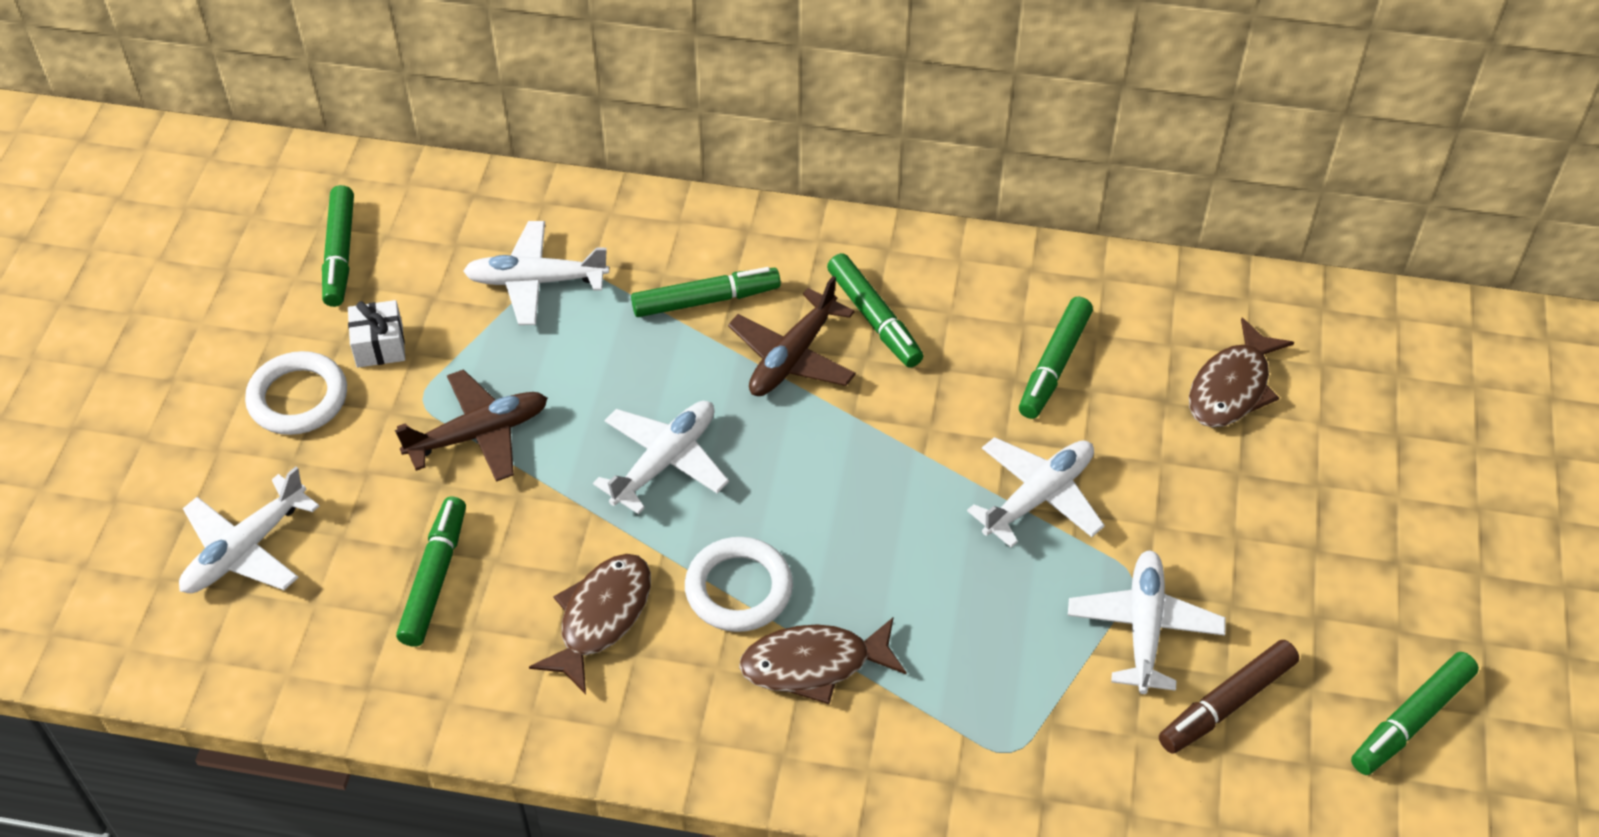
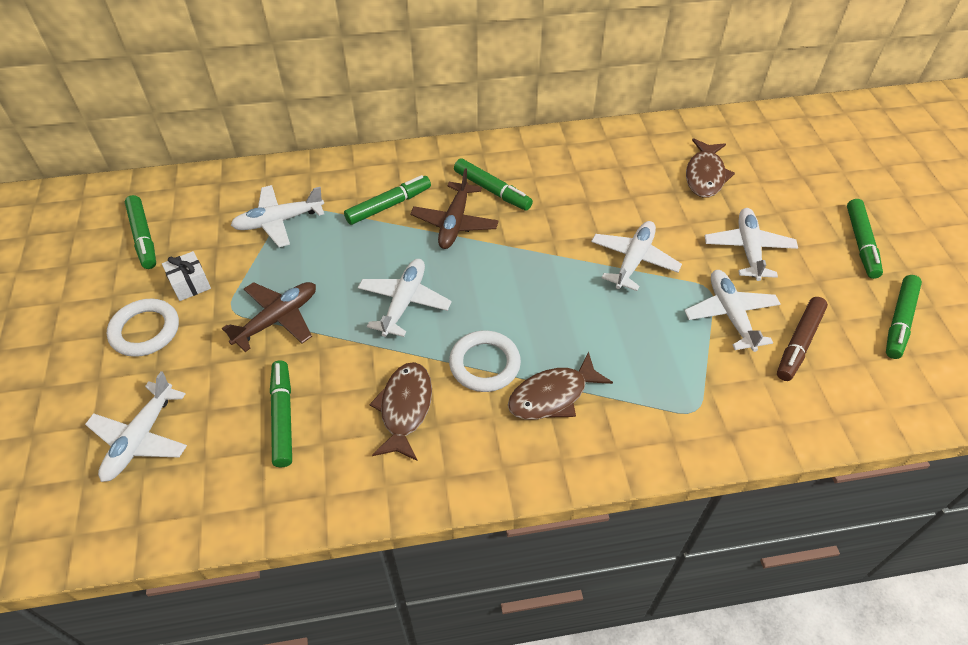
camera: 20 degrees left, 0 degrees up
green marker [1019,297,1093,419] -> green marker moved to [847,199,883,279]
none -> white plane [705,208,798,281]

